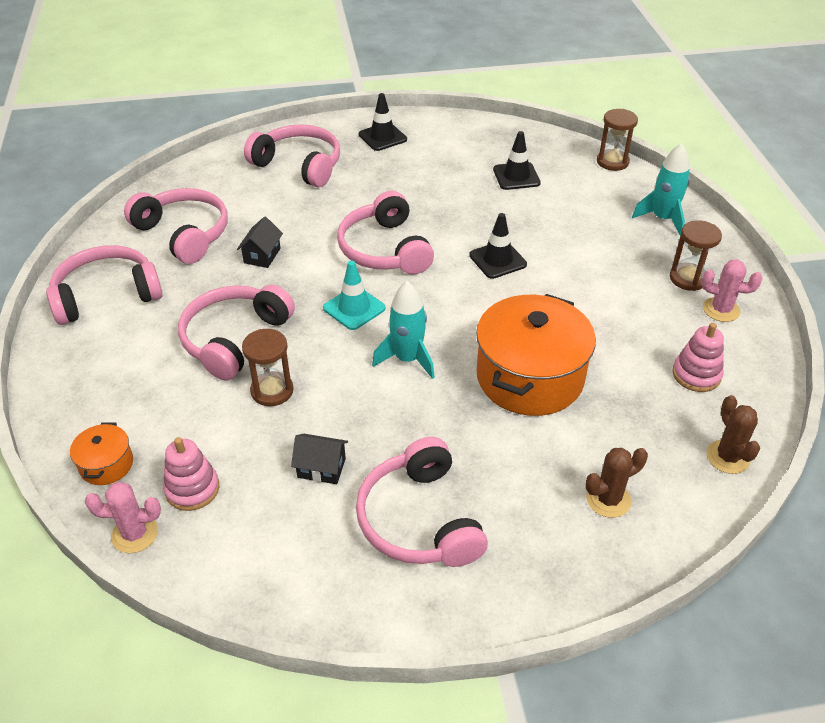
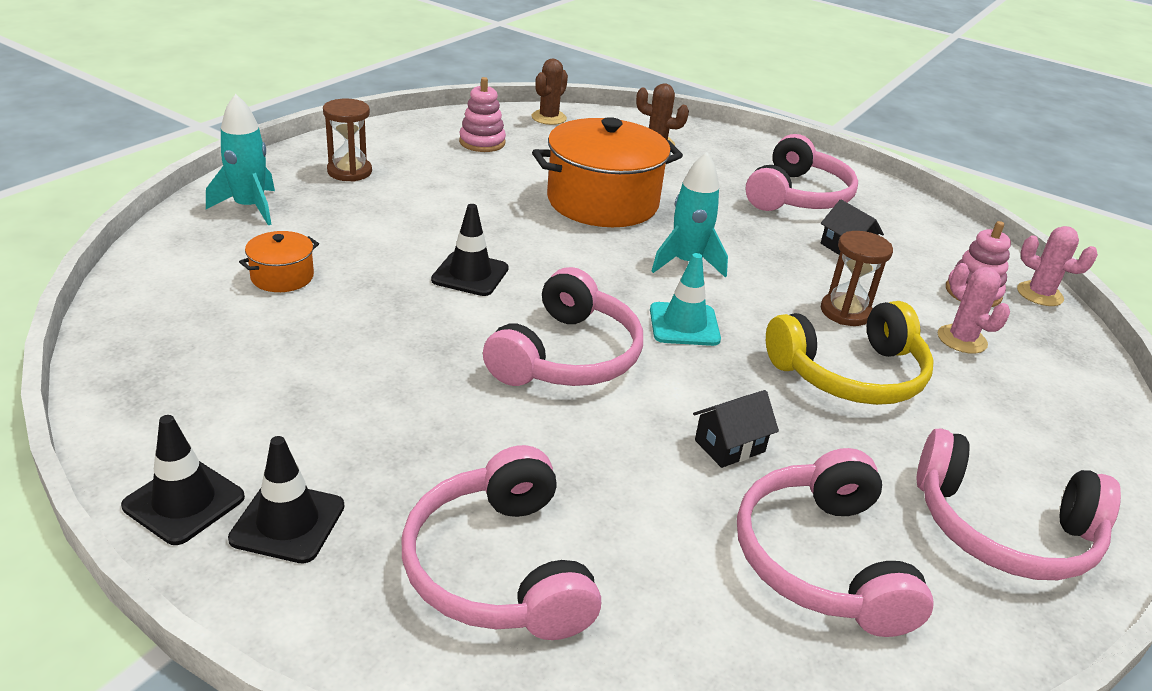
camera: 140 degrees left, 10 degrees down
orange pot [70,422,133,485] -> orange pot moved to [239,231,319,292]
pink headphones [178,285,295,381] -> yellow headphones [766,301,934,405]
black traffic cone [493,131,541,190] -> black traffic cone moved to [121,415,245,545]
brown hourglass [597,109,638,171] -> none
pink cactus [701,260,762,322] -> pink cactus moved to [938,263,1010,354]

